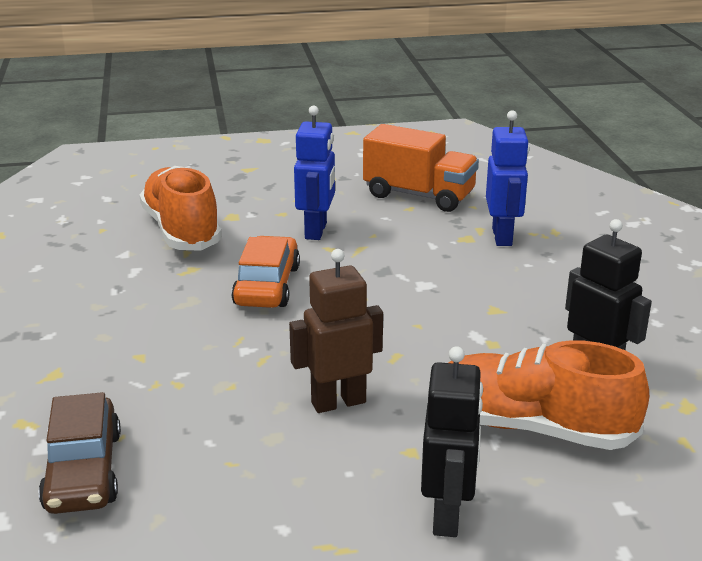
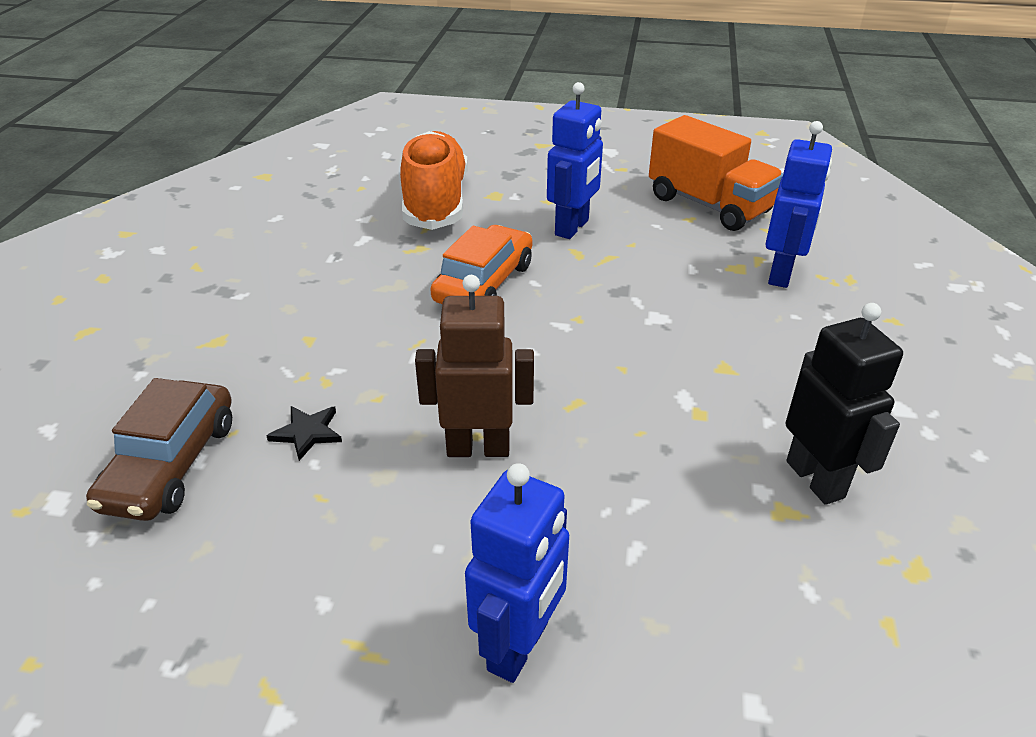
camera: 20 degrees right, 10 degrees up
black robot [421,346,483,537] -> blue robot [465,463,569,683]
orange shoe [448,340,649,450] -> none
none -> black star [266,406,342,461]

